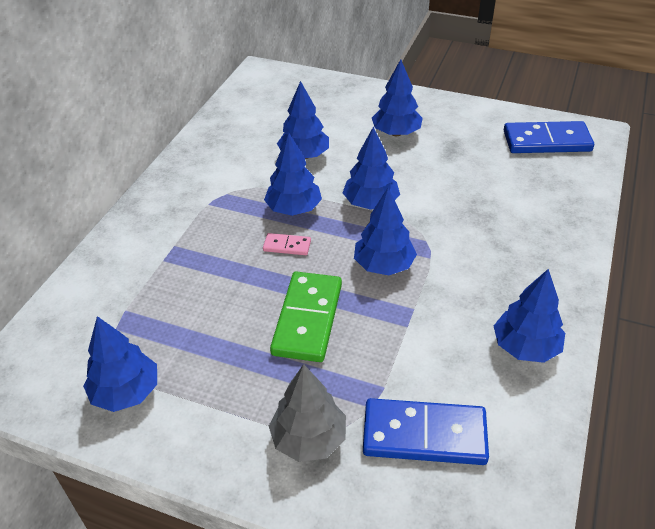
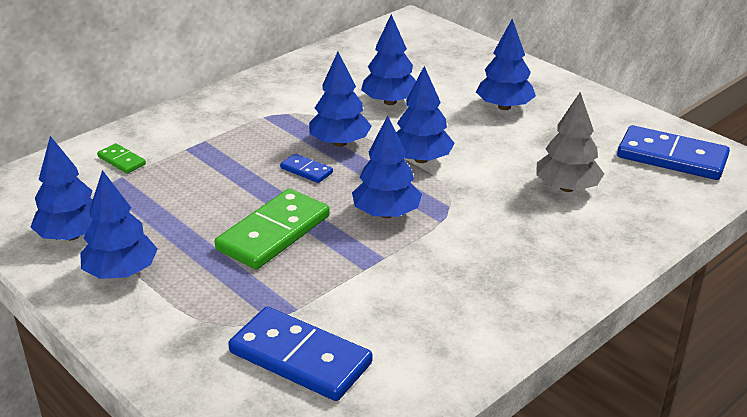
camera: 25 degrees right, 10 degrees down
pink domino [263,233,311,255] -> blue domino [280,153,333,183]
grey tree [269,364,346,462] -> grey tree moved to [537,92,604,192]
blue tree [494,269,565,363] -> blue tree moved to [80,170,158,279]
none -> green domino [97,143,146,173]

